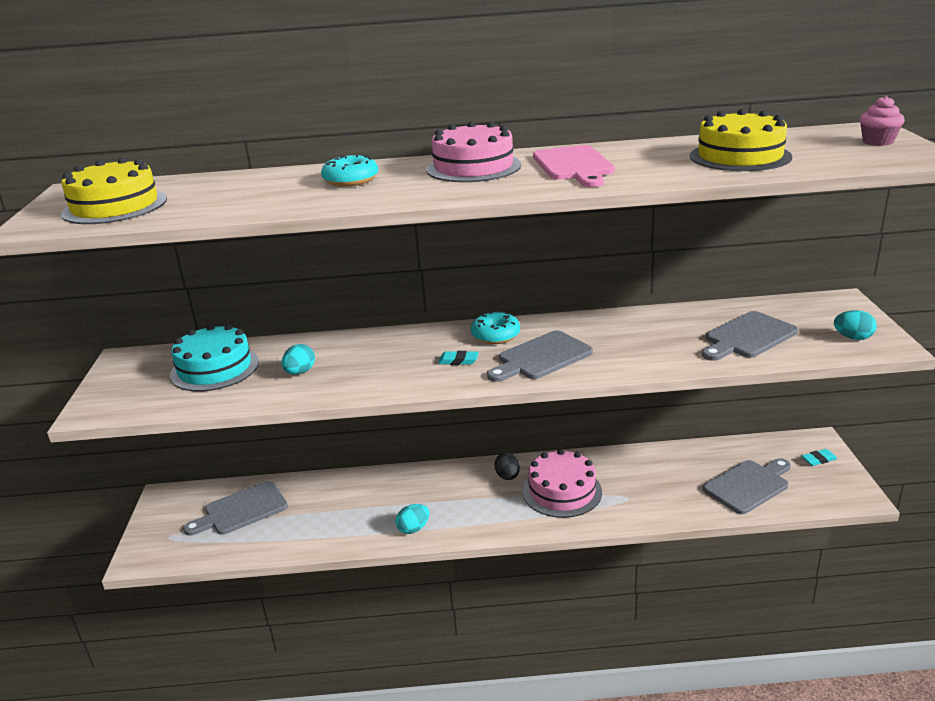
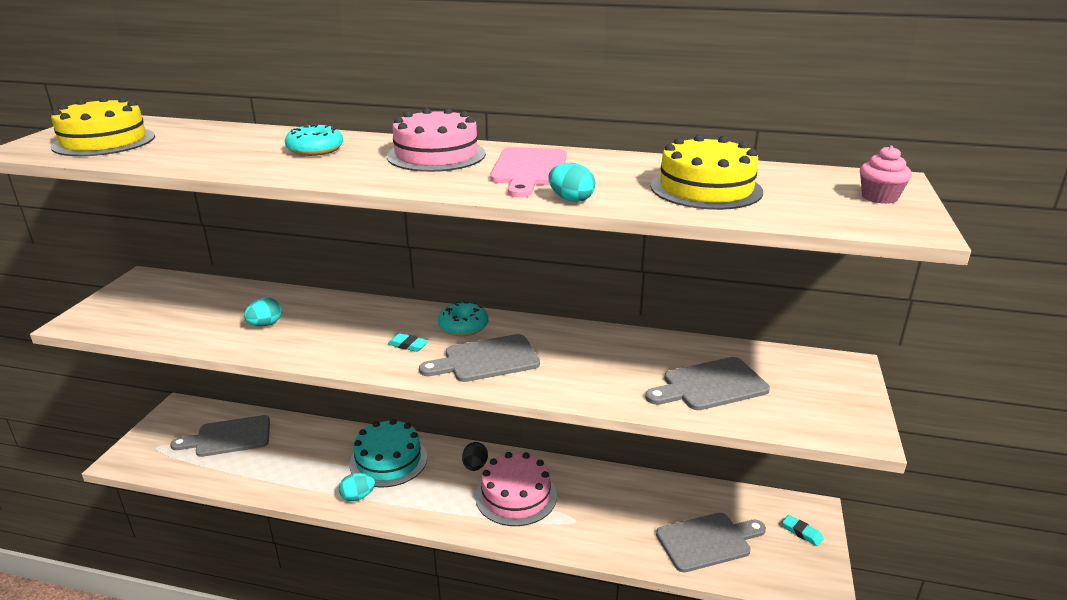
camera: 15 degrees right, 0 degrees up
turquoise cake [170,324,259,391] -> turquoise cake moved to [350,419,427,487]
turquoise eraser [802,449,837,466] -> turquoise eraser turned 45 degrees clockwise [782,515,823,546]
turquoise egg [834,310,877,340] -> turquoise egg moved to [548,163,595,202]

